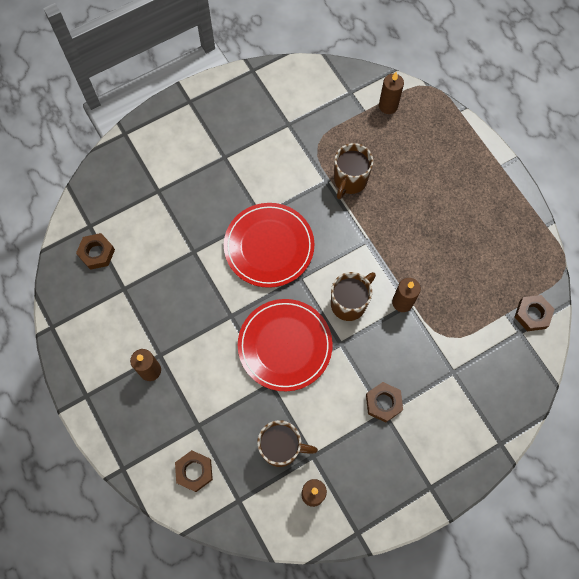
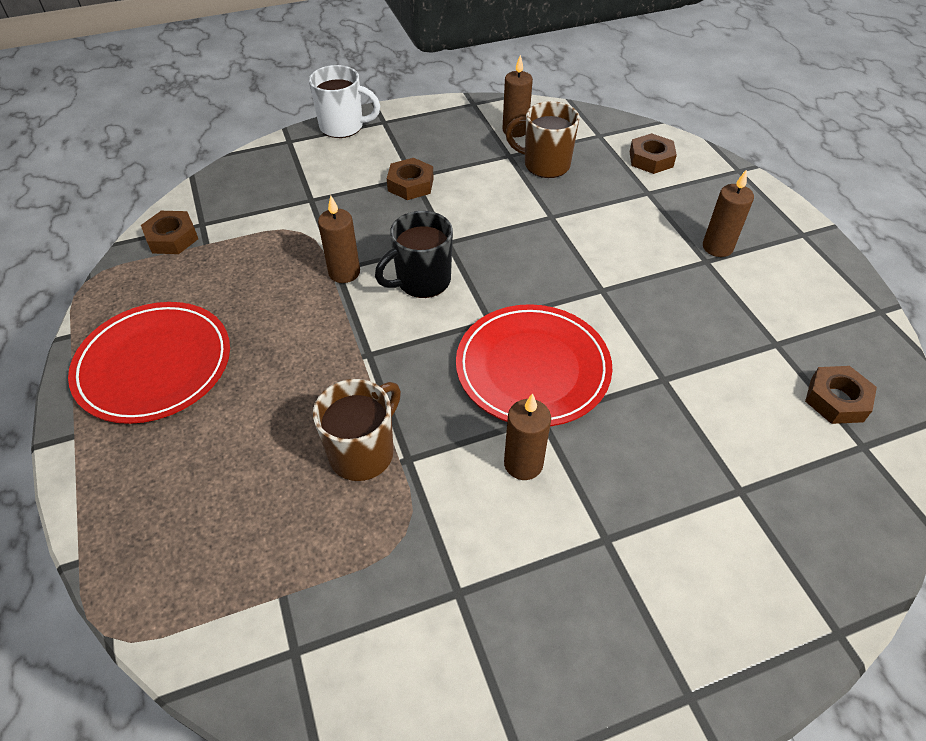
camera: 170 degrees left, 20 degrees down
red plate [238,299,333,391] -> red plate moved to [68,302,230,424]
brown mug [331,272,376,321] -> black mug [375,211,453,298]
brown candle [379,72,404,114] -> brown candle moved to [504,393,551,480]
none -> white mug [309,65,380,138]

